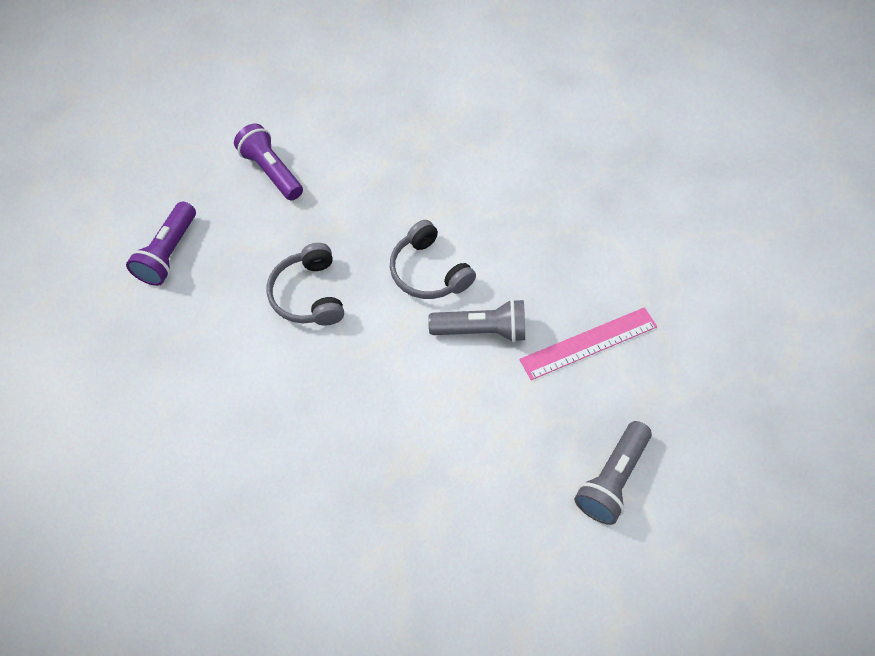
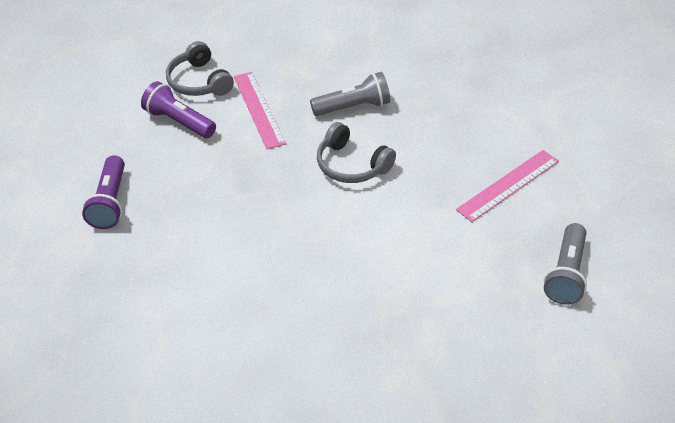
camera: 15 degrees left, 15 degrees down
grey headphones [267,243,344,326] -> grey headphones moved to [166,41,234,96]
grey flashlight [428,299,525,342] -> grey flashlight moved to [310,72,390,116]
none -> pink ruler [234,72,286,149]

